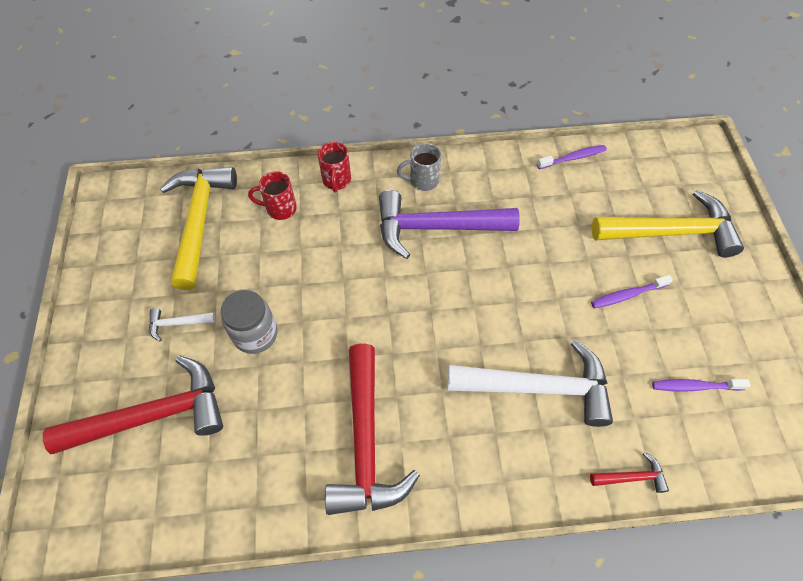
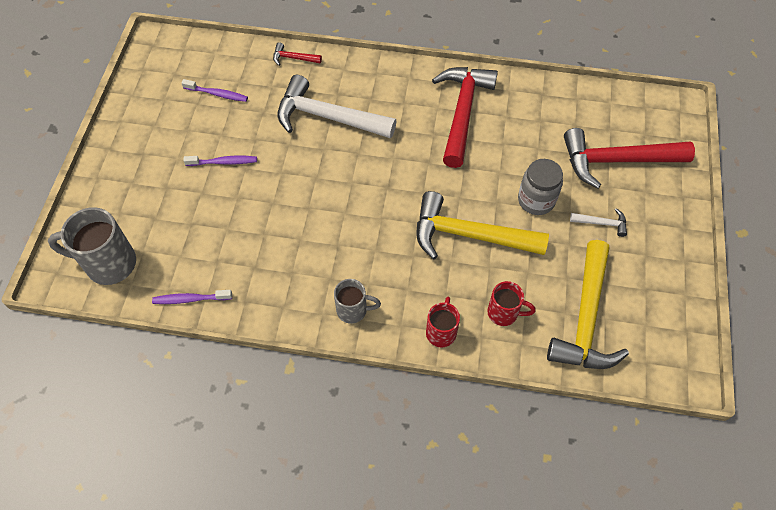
camera: 165 degrees left, 0 degrees up
purple hammer [379,190,520,259] -> none
yellow hammer [592,190,744,257] -> yellow hammer moved to [417,191,549,259]
none -> grey mug [48,207,136,285]

